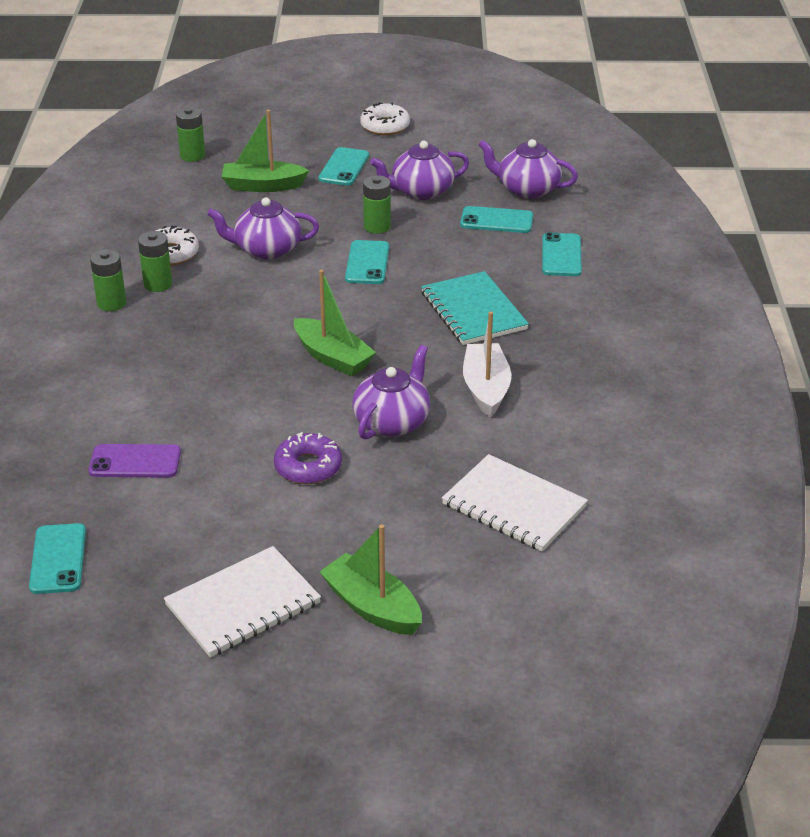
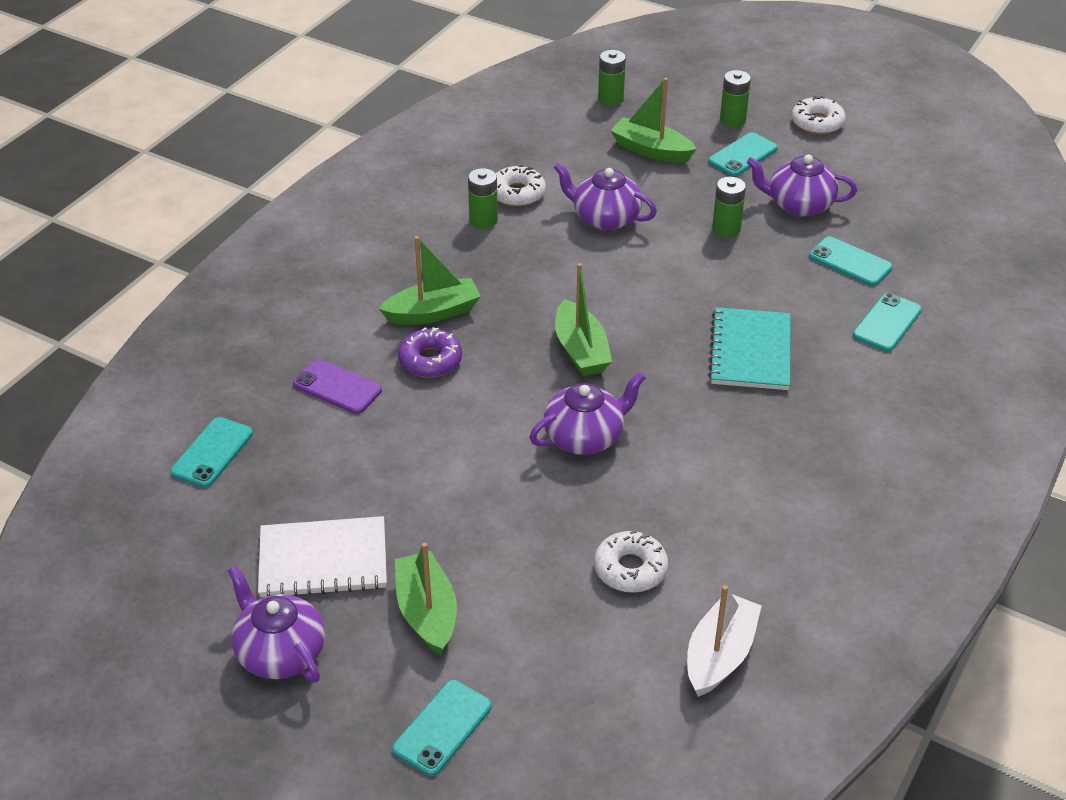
camera: 30 degrees right, 5 degrees up
green battery [90,249,126,311] -> green battery moved to [720,70,751,127]
purple donut [274,432,342,484] -> purple donut moved to [398,327,462,378]
turquoise phone [345,240,389,284] -> turquoise phone moved to [392,680,492,776]
white notebook [442,454,588,551] -> white donut [594,530,668,593]
white boat [463,311,511,417] -> white boat moved to [687,585,762,697]
purple teapot [478,139,578,199] -> purple teapot moved to [228,566,325,683]
none -> green boat [379,236,481,325]

